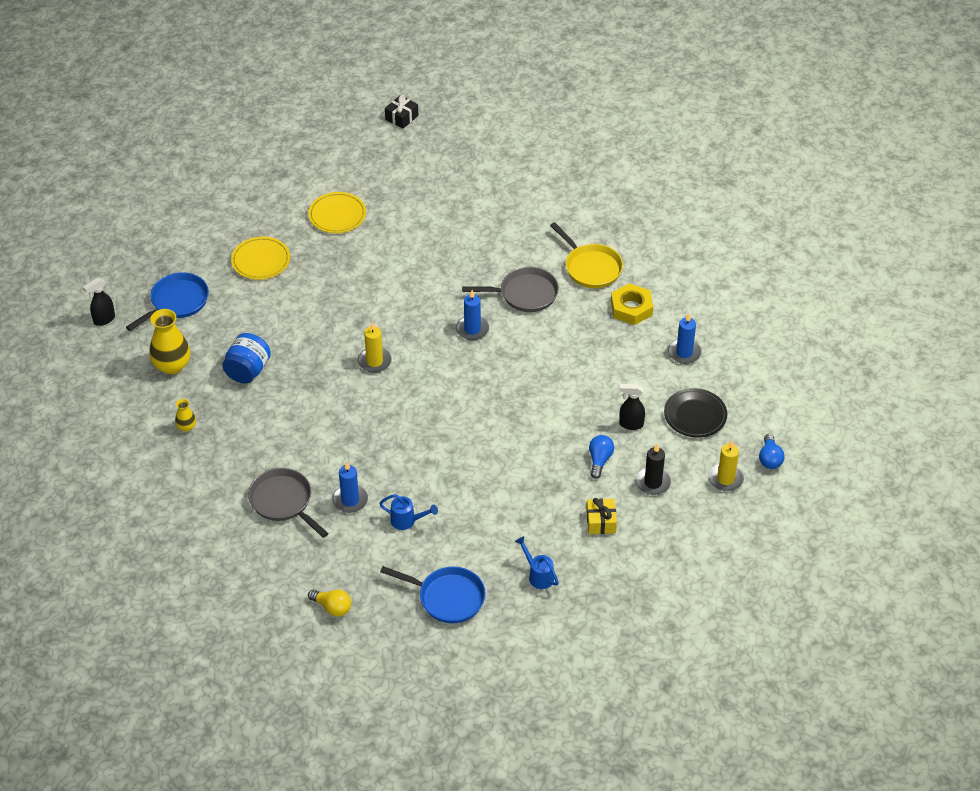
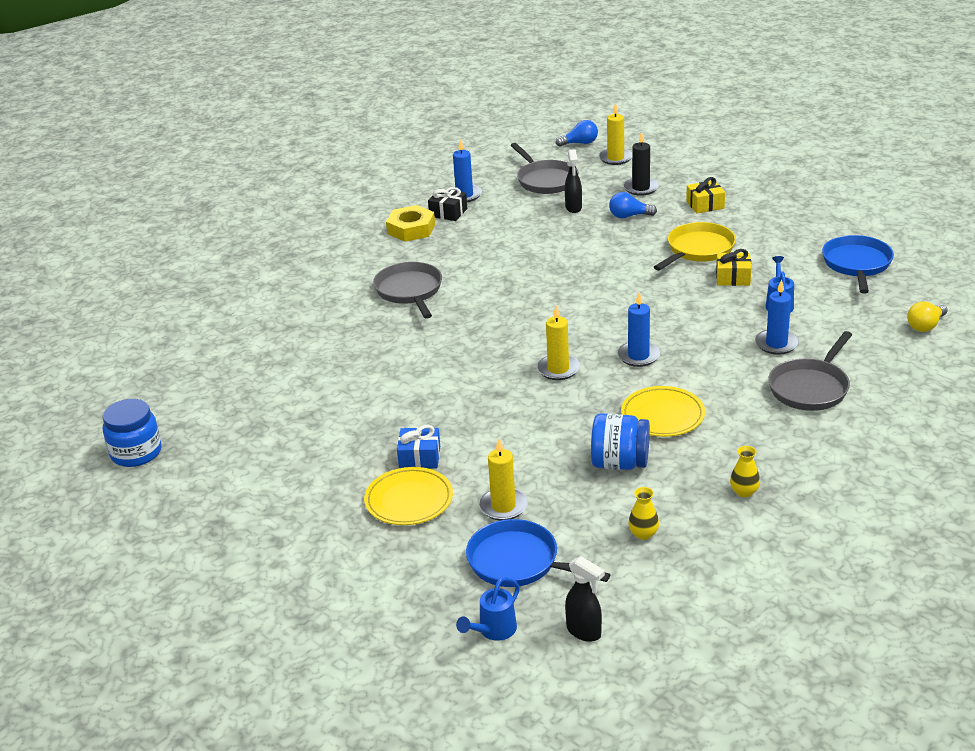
camera: 100 degrees left, 15 degrees down
yellow vase [149,309,190,374] -> yellow vase [628,487,659,540], size x0.50
yellow plate [308,192,366,233] -> yellow plate moved to [621,386,705,437]
yellow light bulb [308,590,351,617] -> yellow light bulb turned 150 degrees counterclockwise [907,301,948,332]
black gift [385,95,418,129] -> black gift moved to [428,187,467,221]
blue candle [456,290,489,340] -> blue candle moved to [617,292,660,367]
blue watering can [515,536,559,589] -> blue watering can moved to [456,577,520,641]
yellow pan [550,222,623,288] -> yellow pan moved to [654,222,736,271]
black plate [664,388,727,438] -> grey pan [510,143,579,194]
none -> blue jar [103,399,162,467]
none -> blue gift [397,425,440,468]
none -> yellow candle [479,439,528,521]
none -> yellow gift [716,249,751,286]

